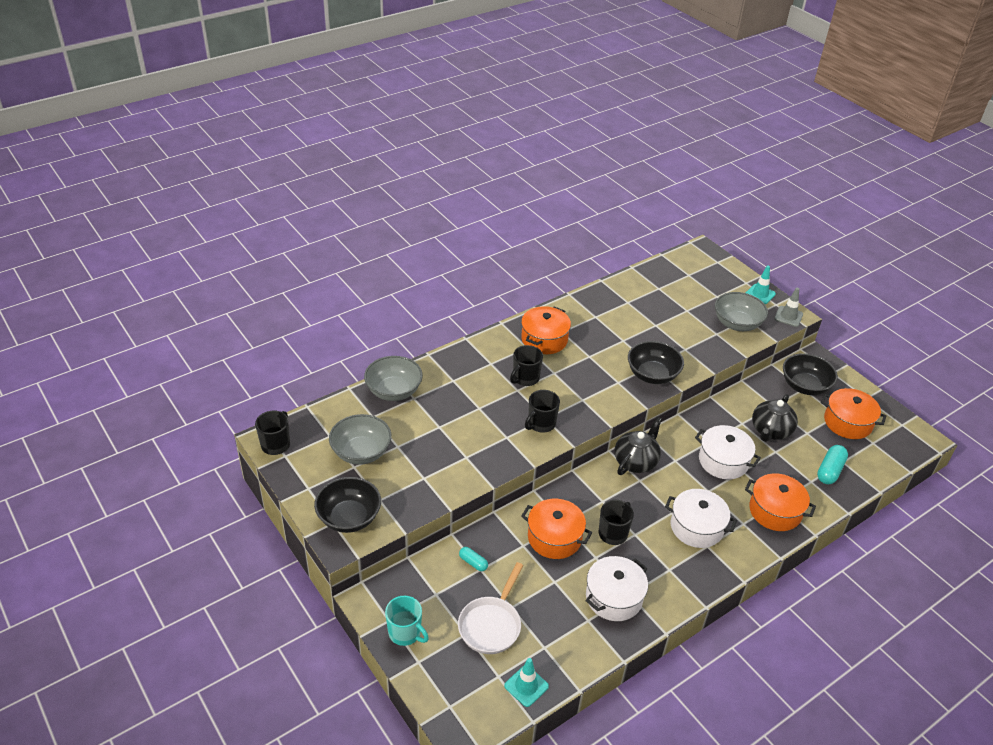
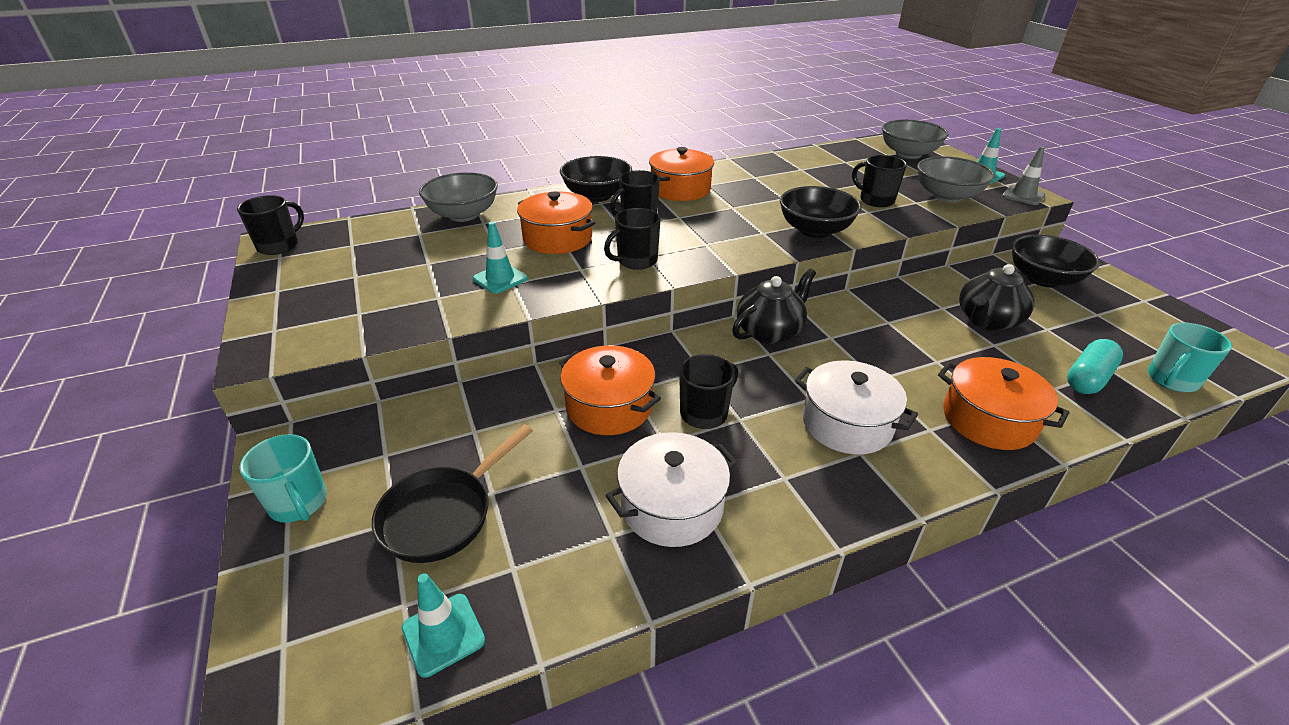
camera: 15 degrees right, 5 degrees down
black bowl [314,477,381,533] -> black bowl moved to [560,156,632,202]
grey bowl [329,414,391,465] -> grey bowl moved to [882,120,948,159]
white pan [458,562,523,654] -> black pan [372,424,533,563]
turquoise capsule [459,547,488,571] -> none
white pot [695,425,761,479] -> none
orange pot [821,388,886,439] -> orange pot moved to [517,191,595,254]
none -> turquoise traffic cone [473,222,528,294]
none -> black mug [852,155,907,207]
none -> turquoise mug [1148,322,1232,392]

